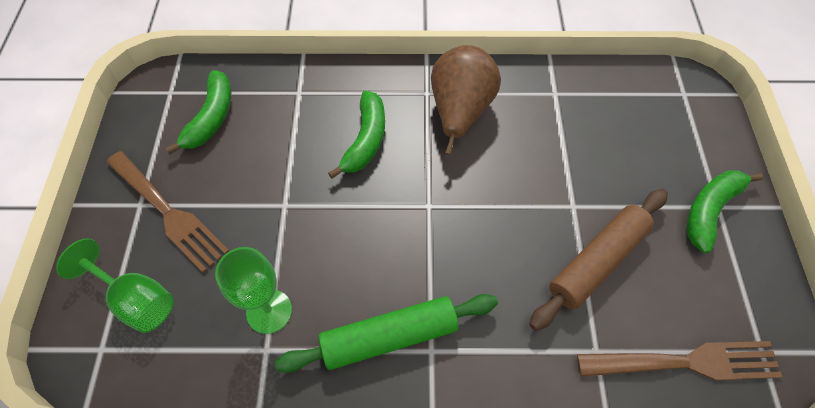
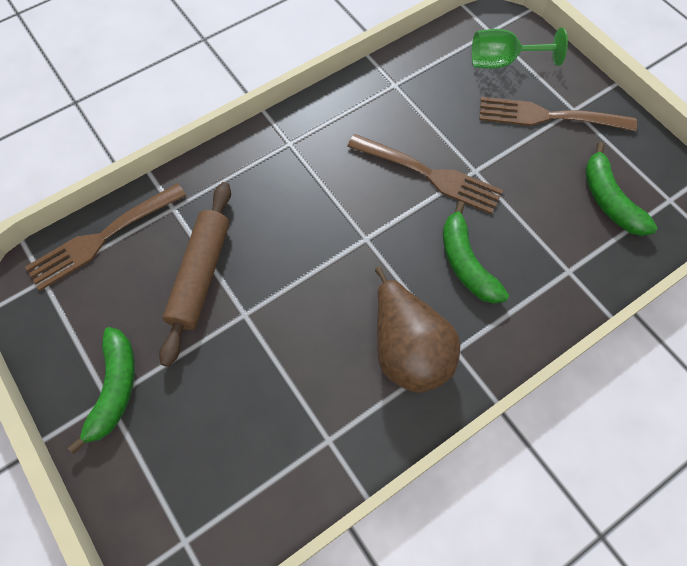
camera: 145 degrees right, 5 degrees up
green goblet [215,247,292,334] -> none
green rolling pin [274,294,498,373] -> none
none -> brown fork [347,134,503,214]

